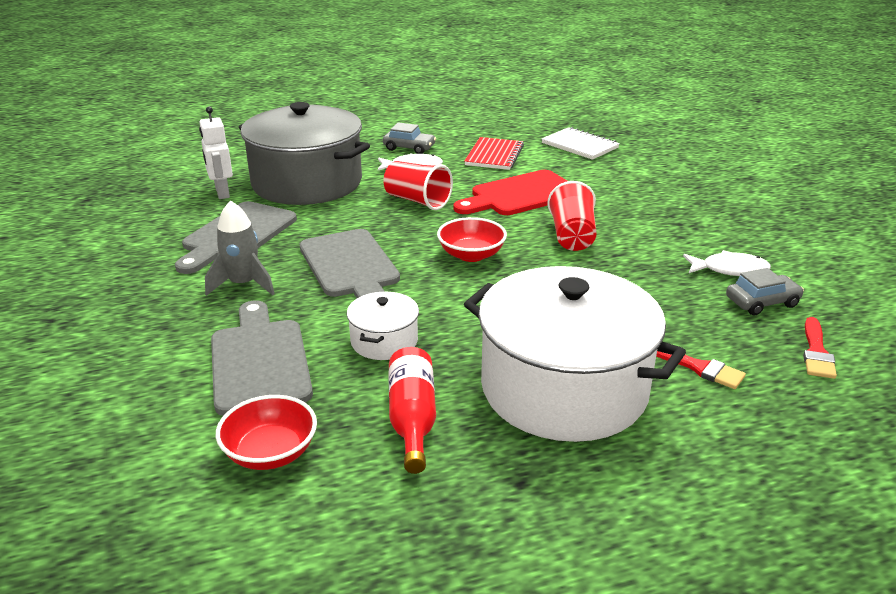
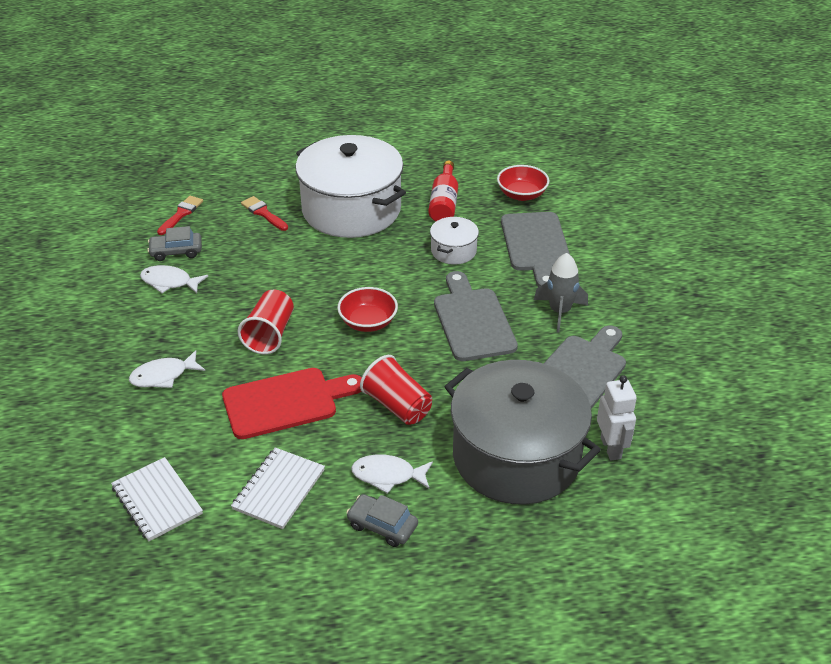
camera: 170 degrees left, 10 degrees up
red notebook [465,137,524,170] -> white notebook [231,447,325,529]
none -> white fish [129,350,205,388]

